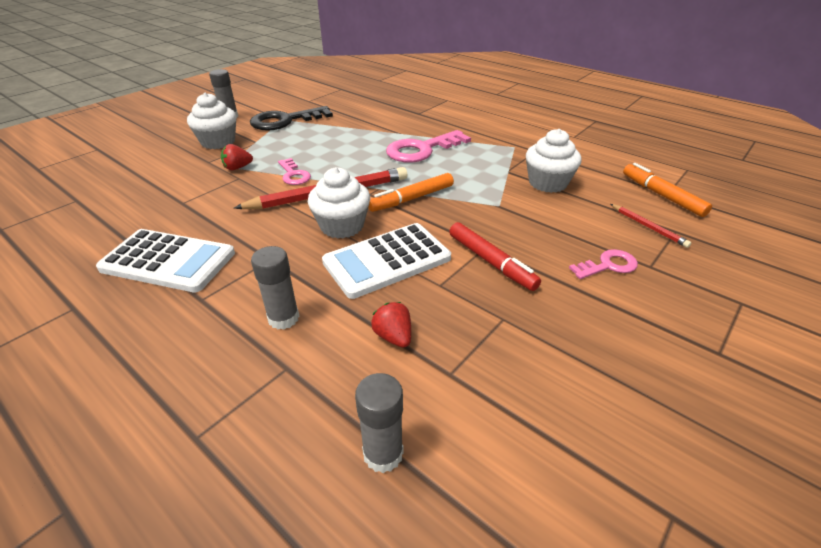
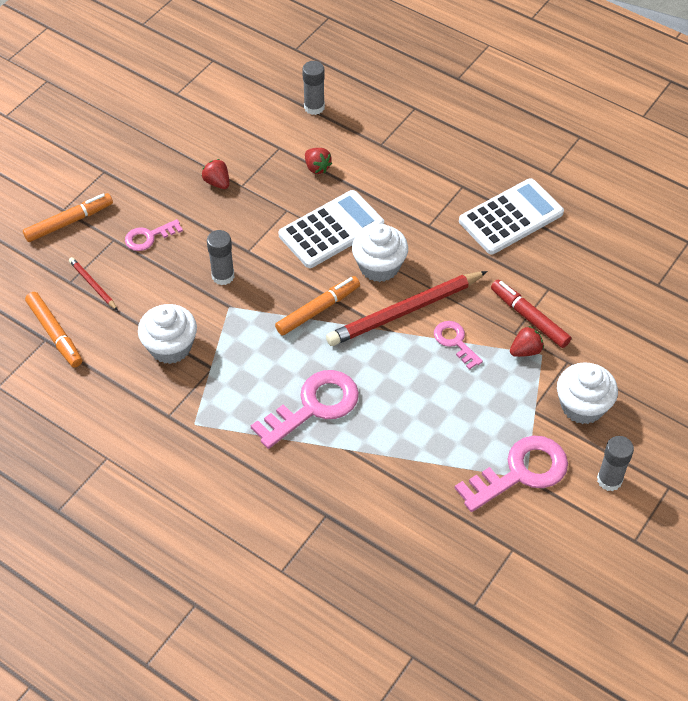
camera: 175 degrees right, 15 degrees up
white calculator [96,229,235,292] -> white calculator turned 135 degrees clockwise [459,178,564,254]
black key [250,106,333,131] -> pink key [455,436,568,512]
grey glue stick [251,246,299,330] -> grey glue stick moved to [207,230,234,285]
red marker [449,222,541,291] -> red marker moved to [491,280,571,348]
none -> orange marker [23,193,113,242]
none -> red strawberry [202,159,229,189]

